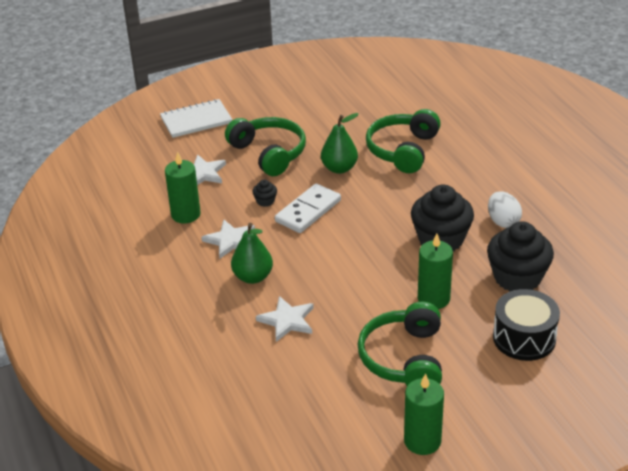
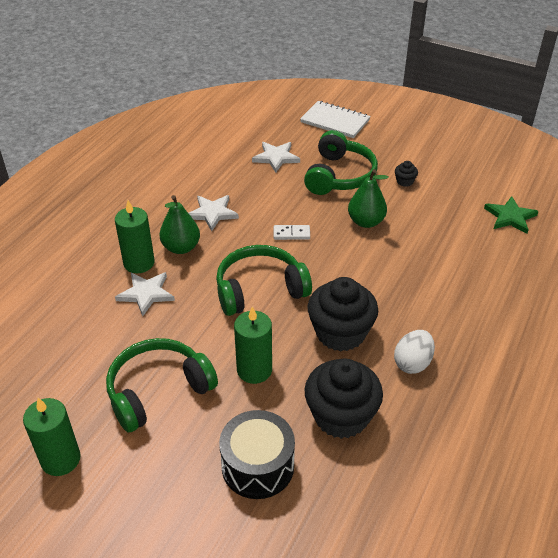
camera: 50 degrees right, 5 degrees up
green candle [165,151,201,223] -> green candle moved to [115,200,155,273]
black cupcake [253,179,277,207] -> black cupcake moved to [395,161,418,187]
white domino [275,184,341,233] -> white domino [274,225,310,240], size x0.54
green headphones [366,109,441,173] -> green headphones moved to [216,245,312,316]
none -> green star [484,196,538,234]

